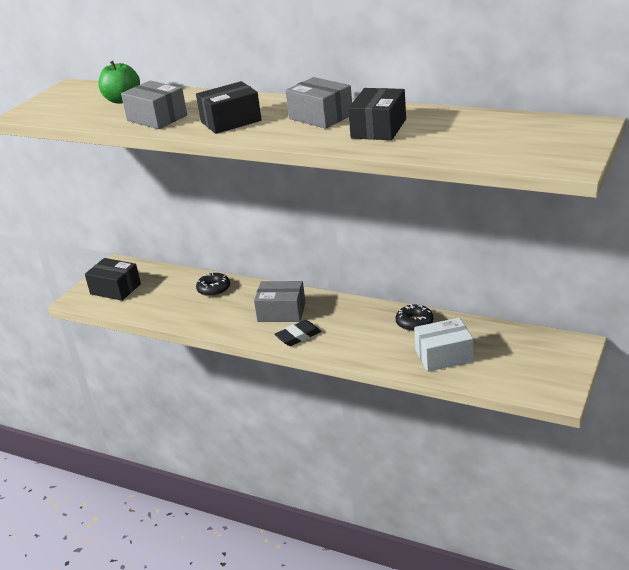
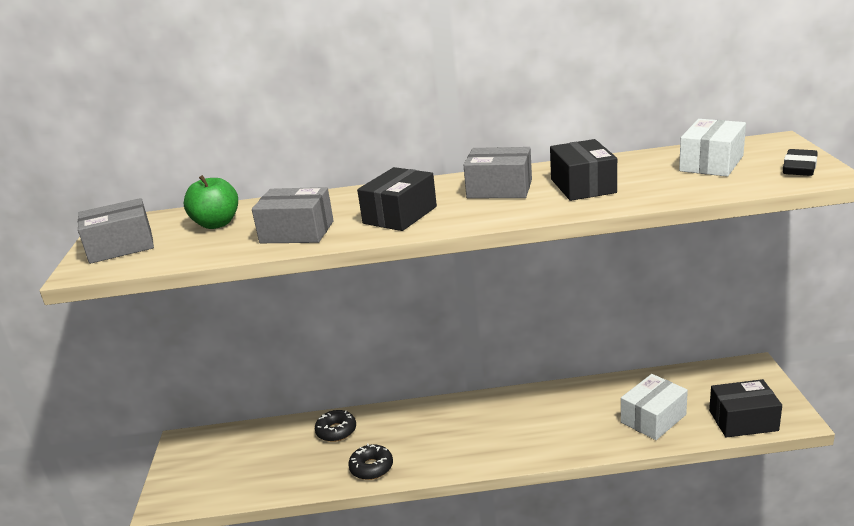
camera: 30 degrees left, 5 degrees down
black box [85,258,141,301] -> black box moved to [709,379,782,438]
grey box [254,281,306,322] -> grey box moved to [78,198,154,264]
black eraser [274,320,321,346] -> black eraser moved to [783,149,818,176]
black donut [396,303,433,331] -> black donut moved to [348,444,393,480]
none -> white box [679,119,746,177]

